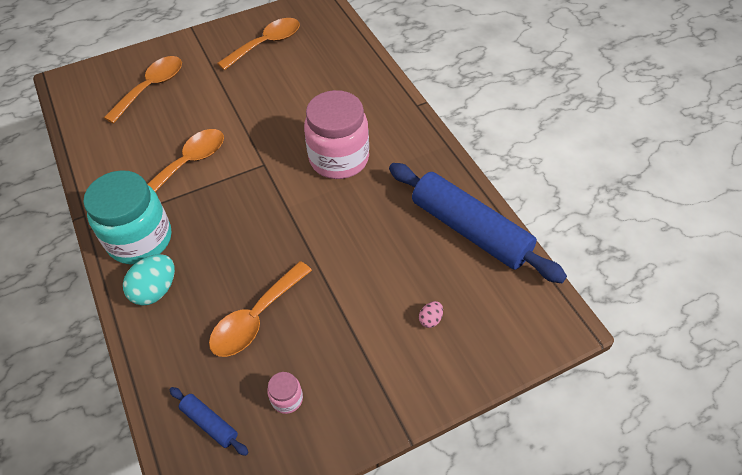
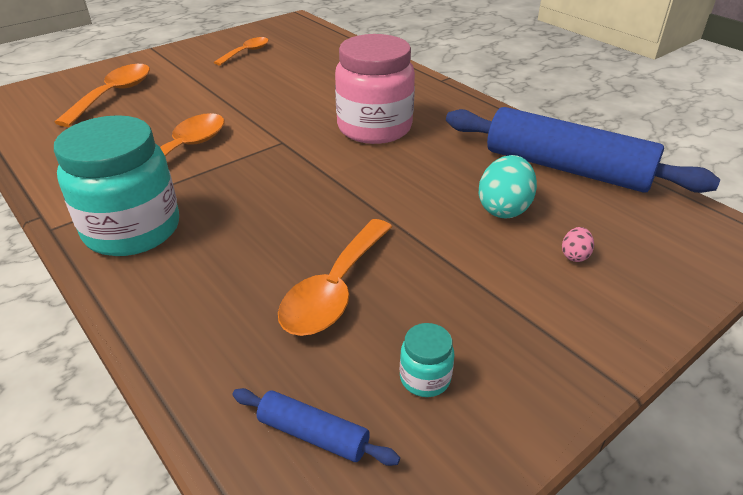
camera: 15 degrees left, 15 degrees down
turquoise egg [123,254,175,306] -> turquoise egg moved to [479,155,537,218]
orange spoon [217,18,300,70] -> orange spoon [214,37,269,65], size x0.63
pink jar [267,372,303,414] -> turquoise jar [400,323,454,397]

